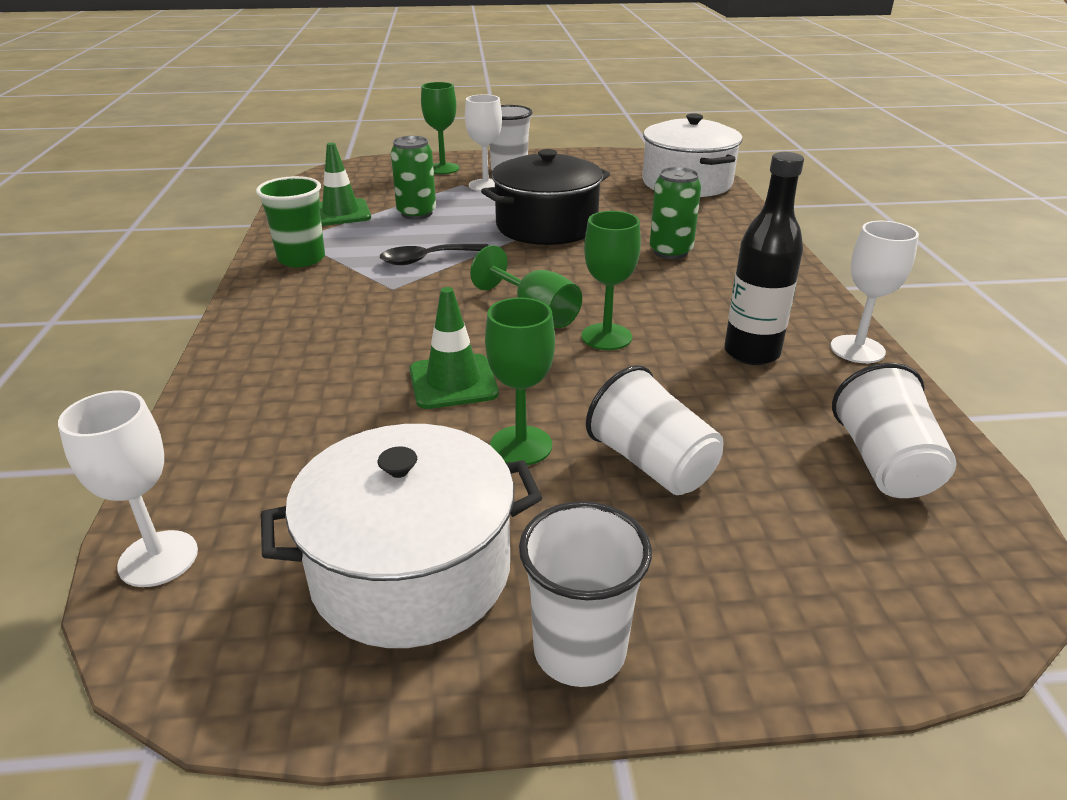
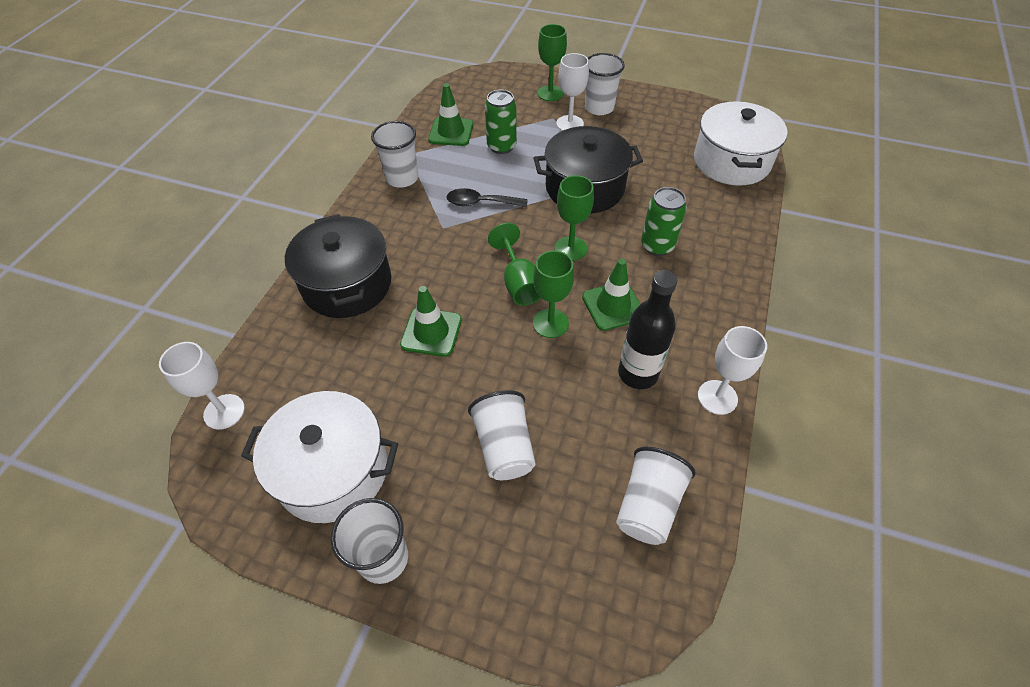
camera: 25 degrees right, 20 degrees up
green cup [256,176,325,267] -> white cup [371,121,418,188]
green goblet [485,297,555,465] -> green goblet moved to [555,175,594,261]
none -> black pot [285,214,391,318]
none -> green traffic cone [582,259,640,331]

